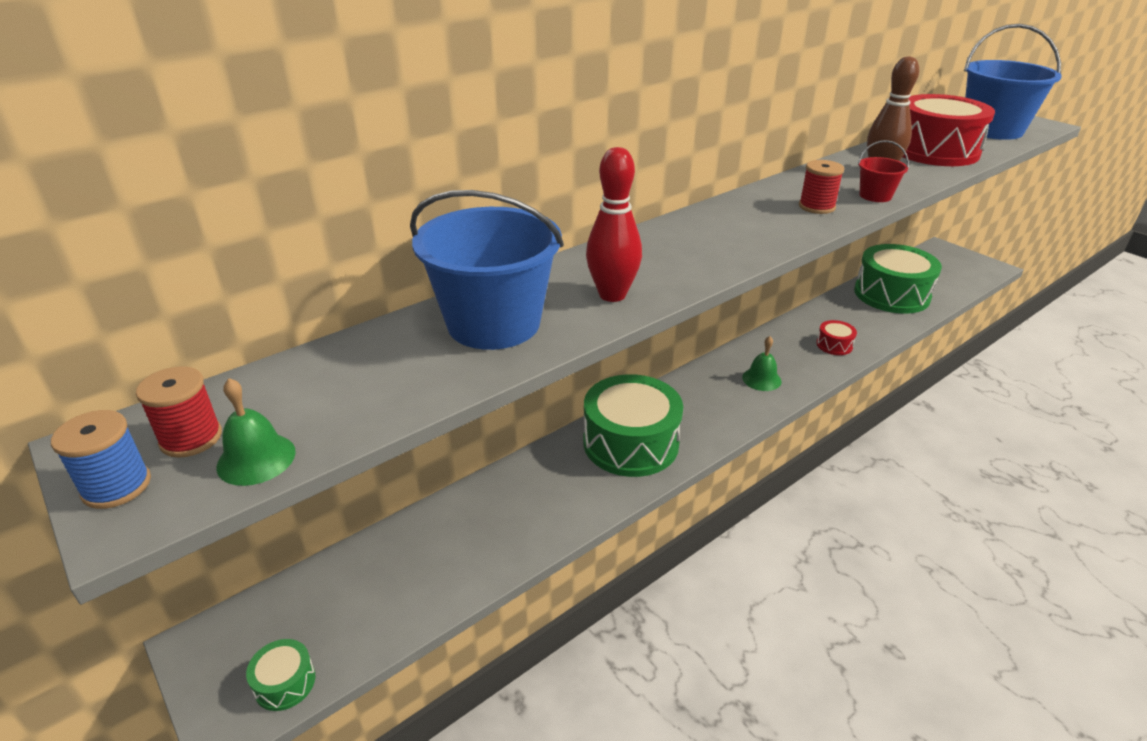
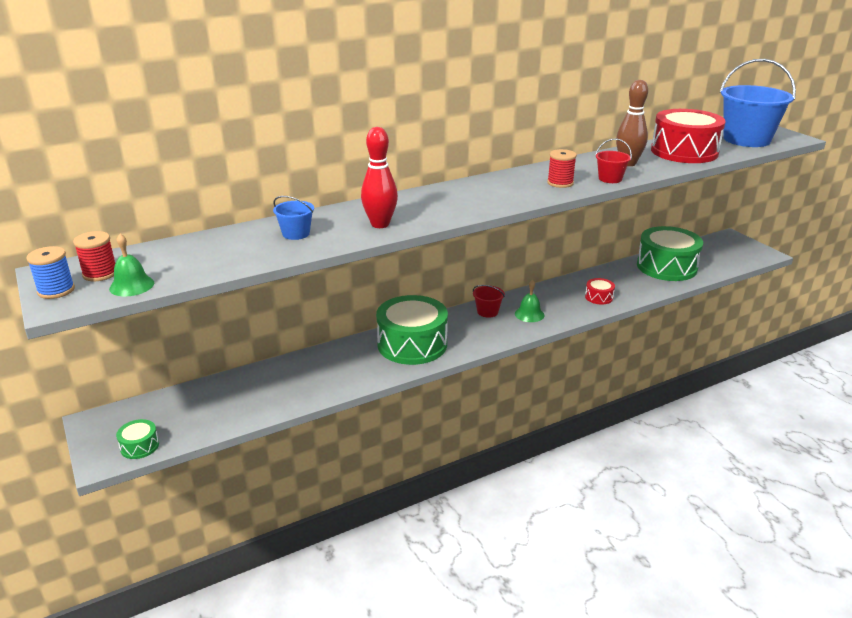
camera: 10 degrees right, 5 degrees down
blue bucket [410,190,564,350] -> blue bucket [273,196,314,240], size x0.45
none -> red bucket [473,285,505,318]

